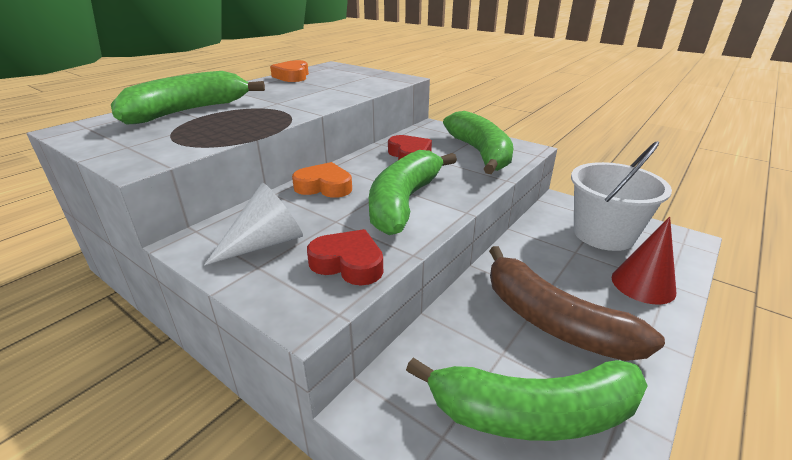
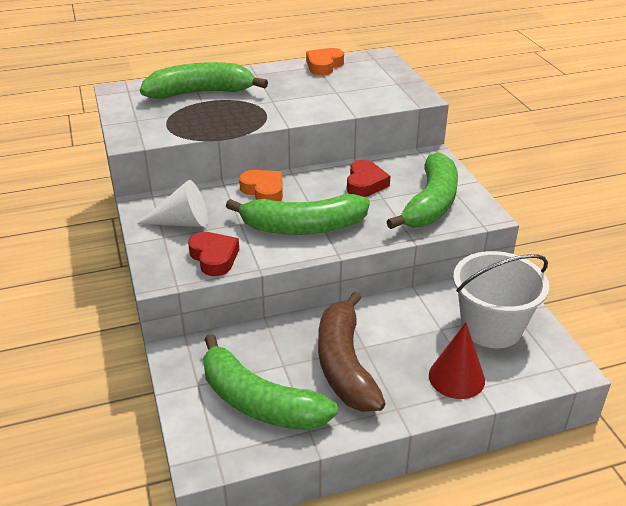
camera: 35 degrees right, 5 degrees up
green banana [369,150,457,235] -> green banana turned 150 degrees counterclockwise [226,194,370,235]

